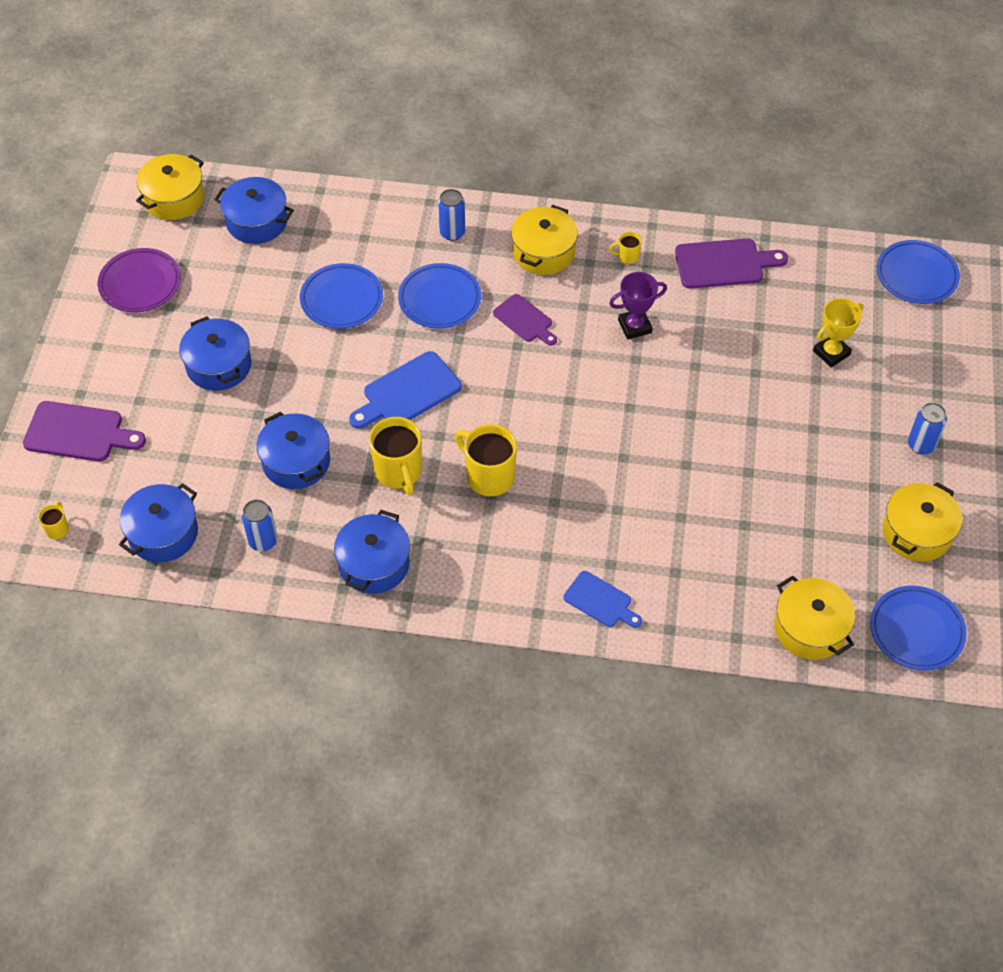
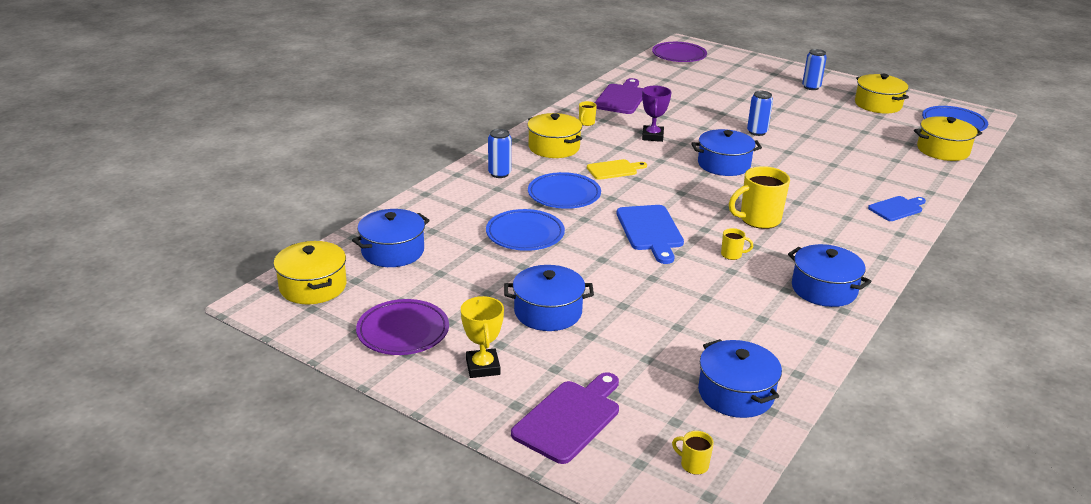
camera: 65 degrees left, 25 degrees down
blue can [242,499,277,551] -> blue can moved to [747,91,773,136]
blue pot [256,412,330,489] -> blue pot moved to [691,129,762,176]
yellow mug [369,417,422,495] -> yellow mug [721,228,753,260], size x0.48
purple cutting board [493,294,557,346] -> yellow cutting board [587,159,647,180]
yellow trophy [813,298,864,367] -> yellow trophy moved to [461,296,504,378]
blue plate [877,240,960,304] -> purple plate [652,42,707,62]

